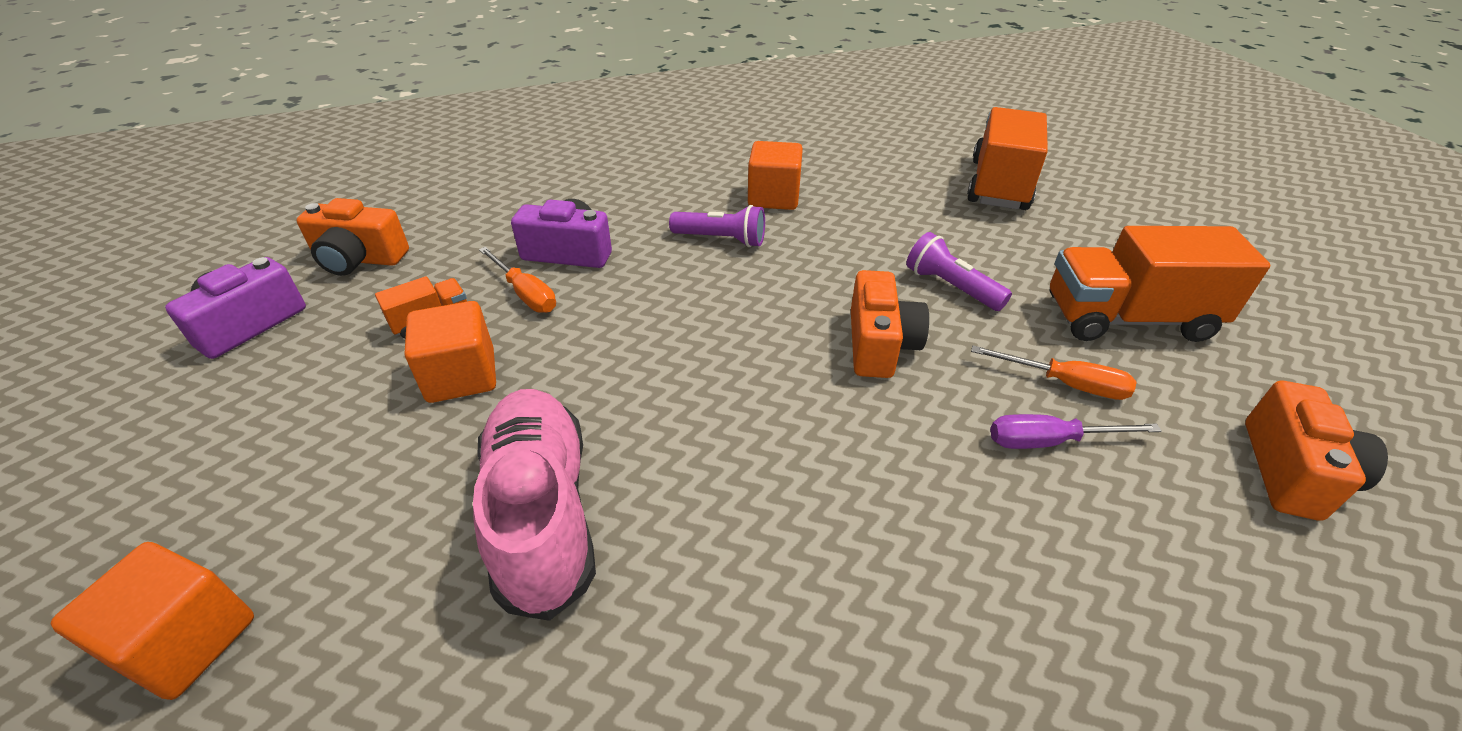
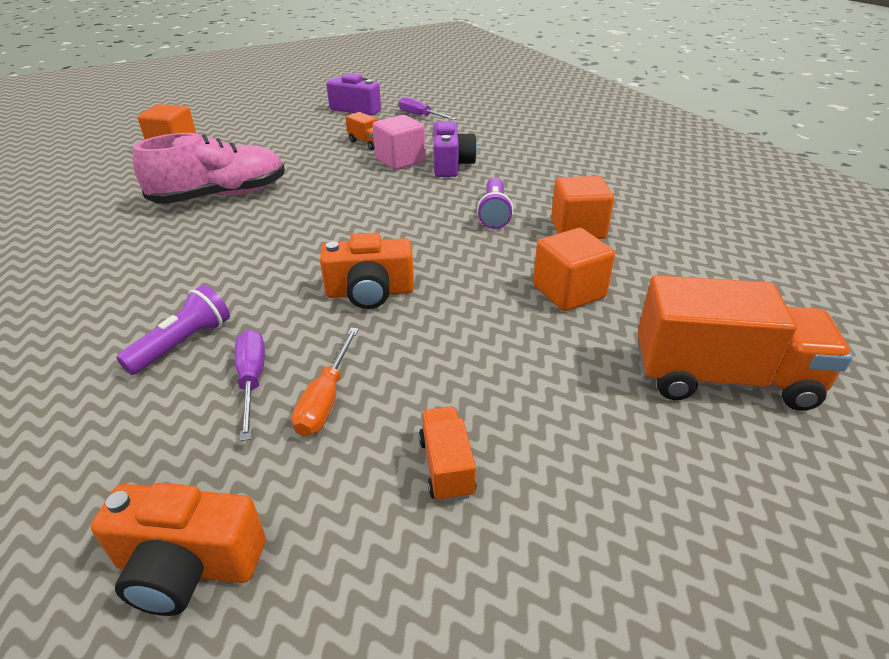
camera: 80 degrees right, 5 degrees down
orange camera [297,198,409,276] -> purple screwdriver [399,97,457,120]
orange cube [405,301,496,403] -> orange cube moved to [533,228,615,311]
orange screwdriver [479,247,556,313] -> pink cube [373,115,426,170]
purple flashlight [906,232,1012,311] -> purple flashlight moved to [116,285,230,375]
orange truck [1049,226,1271,342] -> orange truck [419,406,476,502], size x0.47

